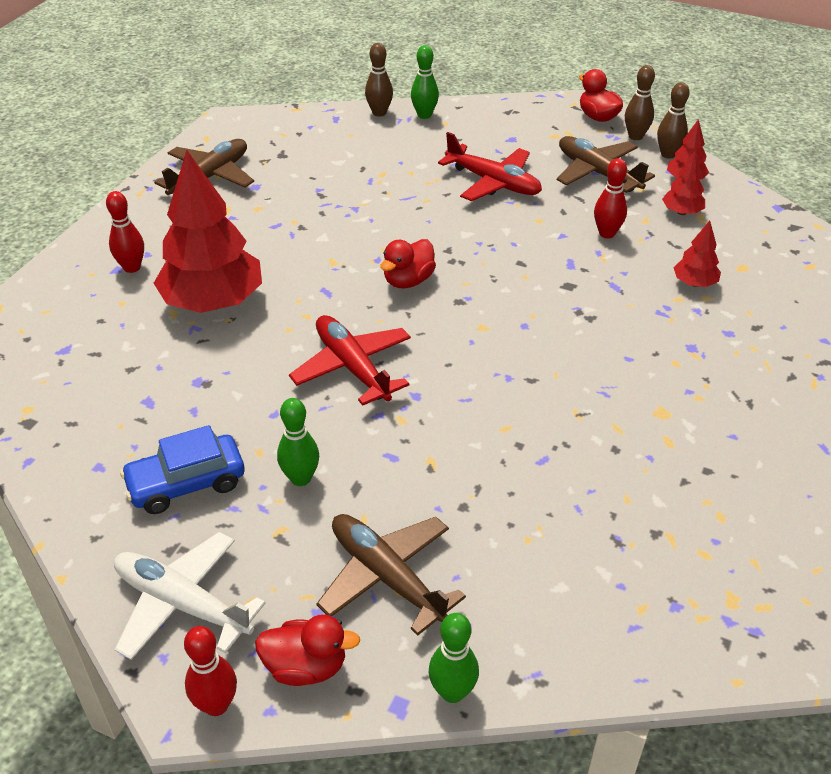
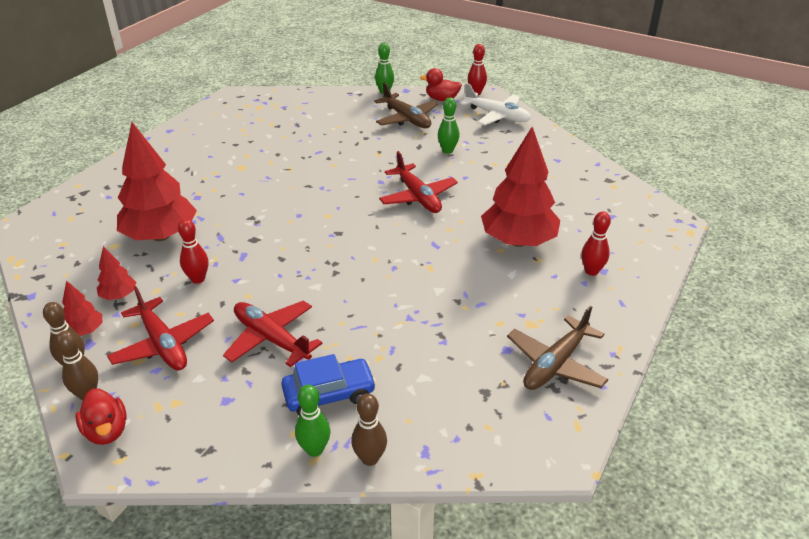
camera: 175 degrees left, 5 degrees down
blue car [120,425,244,514] -> blue car moved to [281,354,377,415]
red duck [380,239,436,288] -> none
brown plane [557,136,655,193] -> red plane [107,286,214,370]
red tree [674,220,721,287] -> red tree [117,122,197,241], size x2.23

